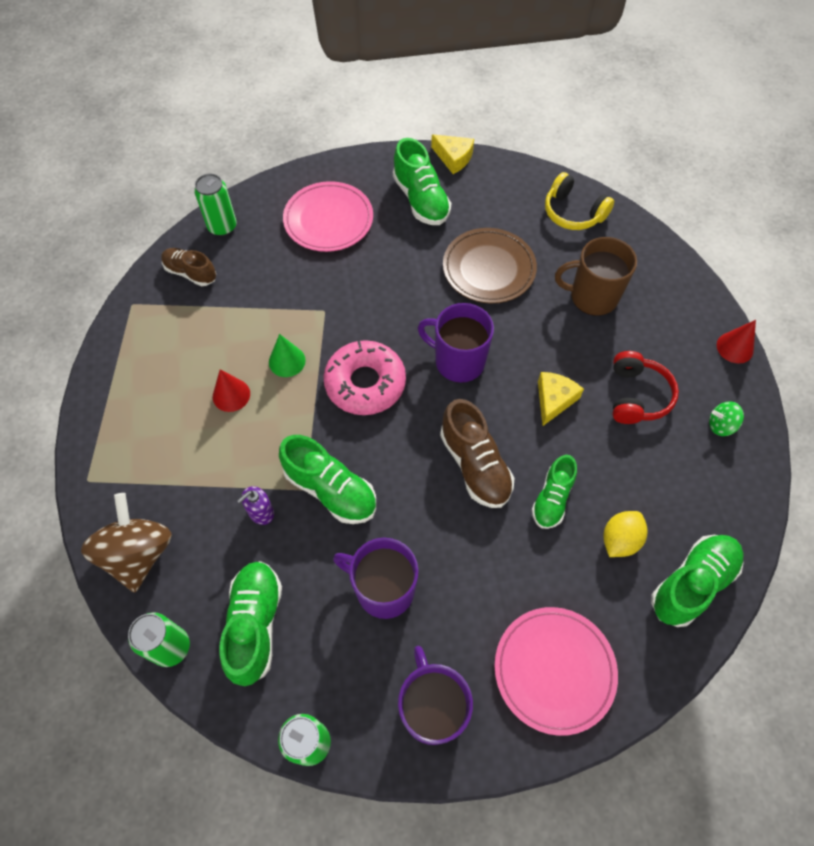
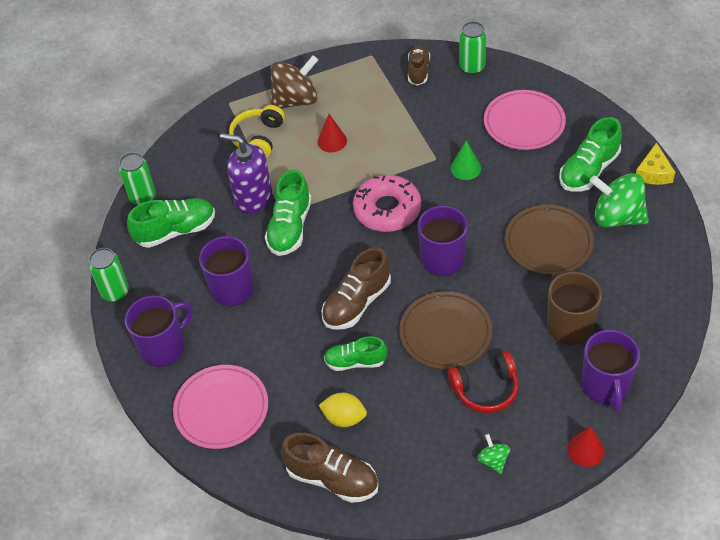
camera: 70 degrees right, 10 degrees down
brown spinning top [81,493,172,592] -> brown spinning top moved to [270,55,318,109]
purple soap dispenser [237,486,274,525] -> purple soap dispenser [220,133,272,214], size x1.97
green cone [269,334,306,377] -> green cone moved to [451,140,481,180]
yellow cheese [538,372,584,426] -> brown plate [399,291,492,369]
yellow headphones [545,172,614,230] -> yellow headphones moved to [229,105,285,158]
green shoe [651,535,744,627] -> brown shoe [281,433,378,503]
none -> purple mug [581,330,640,412]
none -> green spinning top [590,173,649,228]

